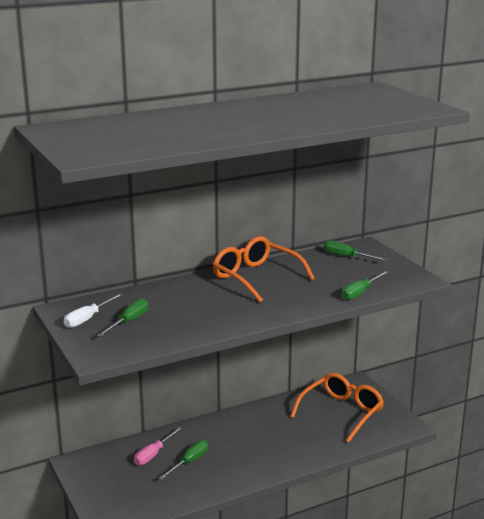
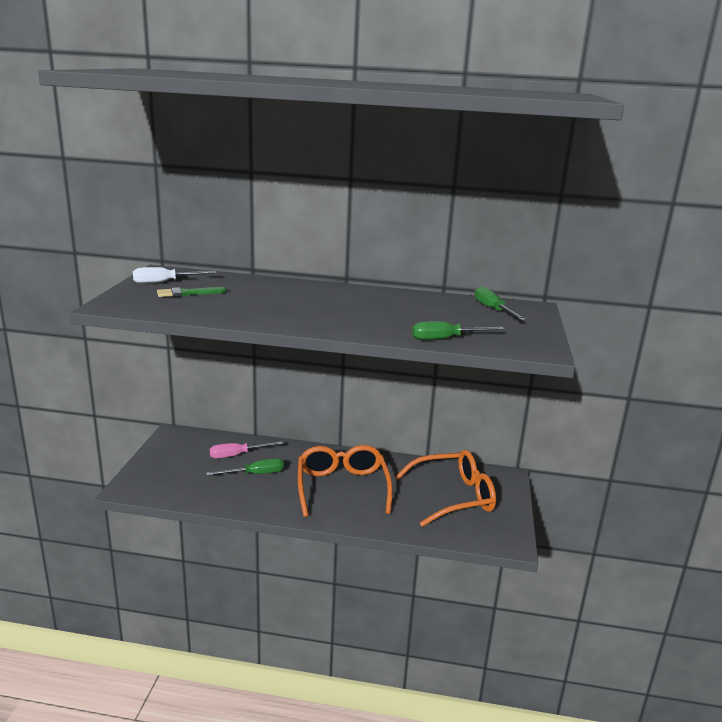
camera: 35 degrees right, 0 degrees up
green screwdriver [97,298,148,337] -> green brush [157,287,227,297]
orange glasses [213,236,315,302] -> orange glasses moved to [298,445,393,517]

